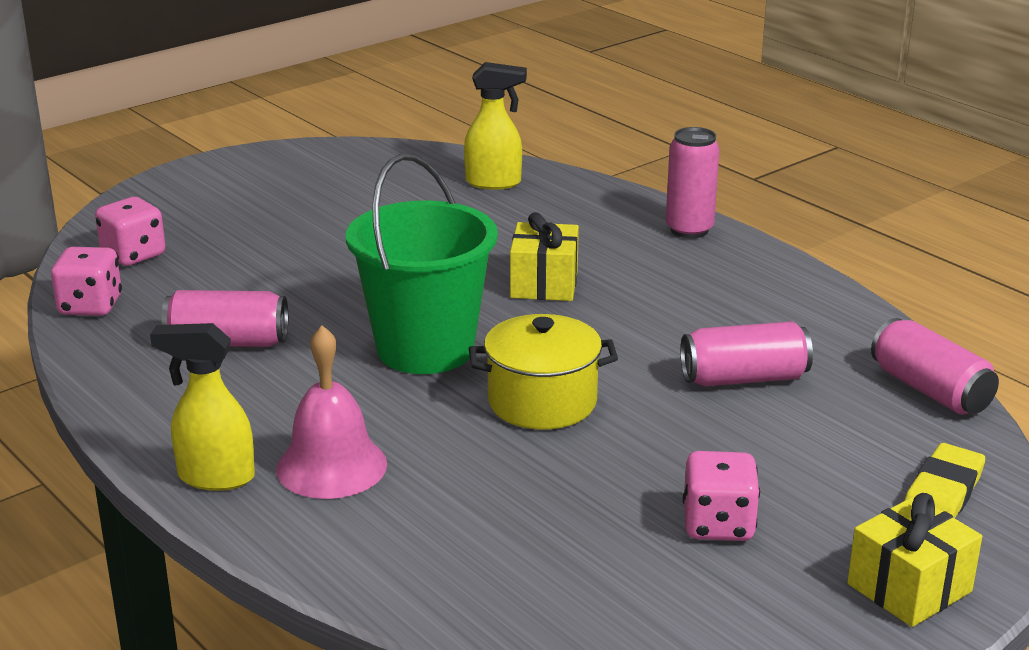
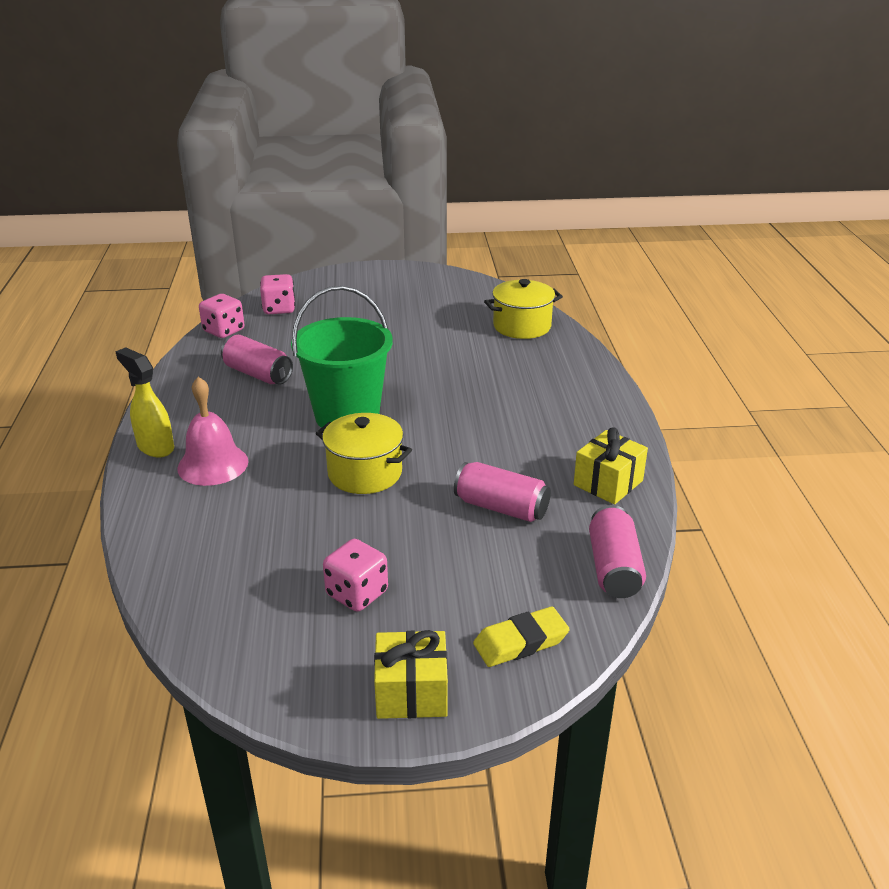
camera: 35 degrees right, 5 degrees up
yellow spray bottle [464,62,527,190] -> yellow pot [484,279,563,339]
yellow gift [510,212,579,301] -> yellow gift moved to [574,427,648,505]
pink can [666,127,720,239] -> none

